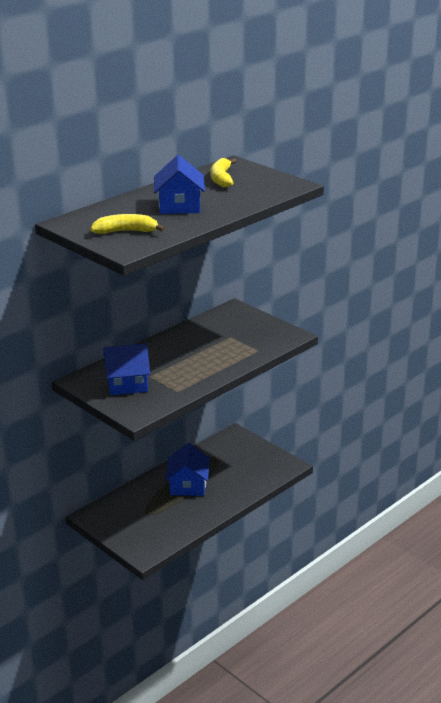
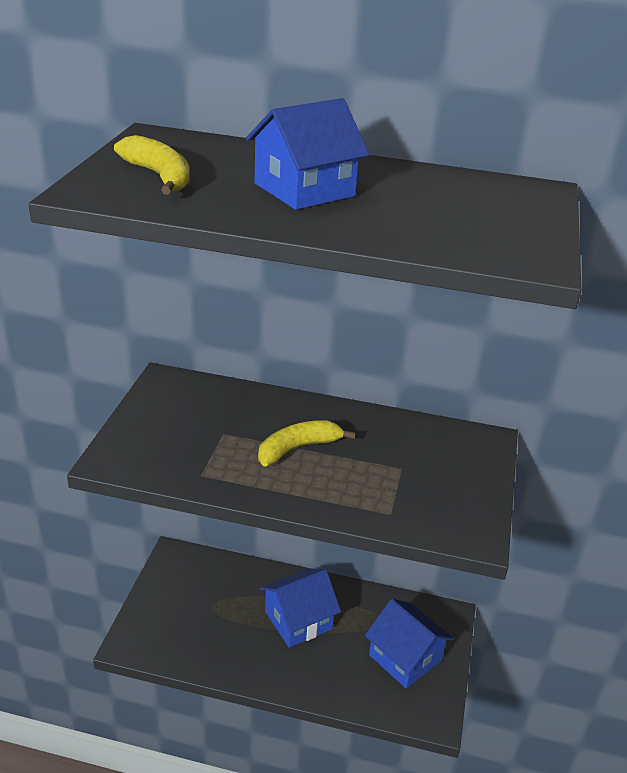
camera: 55 degrees right, 5 degrees up
blue house [103,343,150,395] -> blue house moved to [365,599,453,689]
yellow banana [210,158,236,188] -> yellow banana moved to [258,420,356,467]

